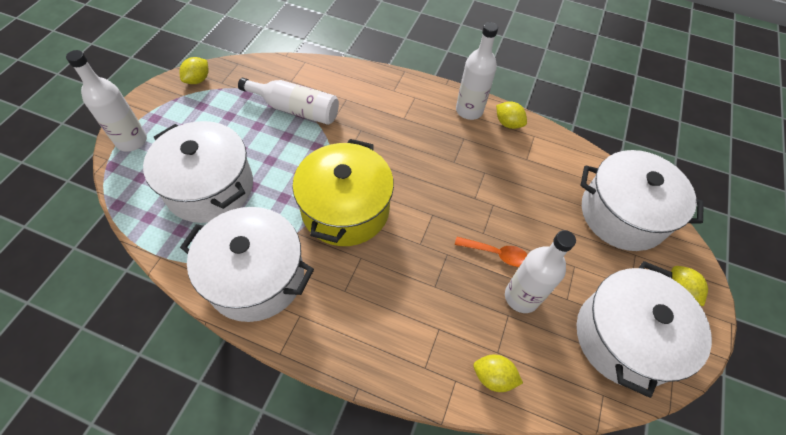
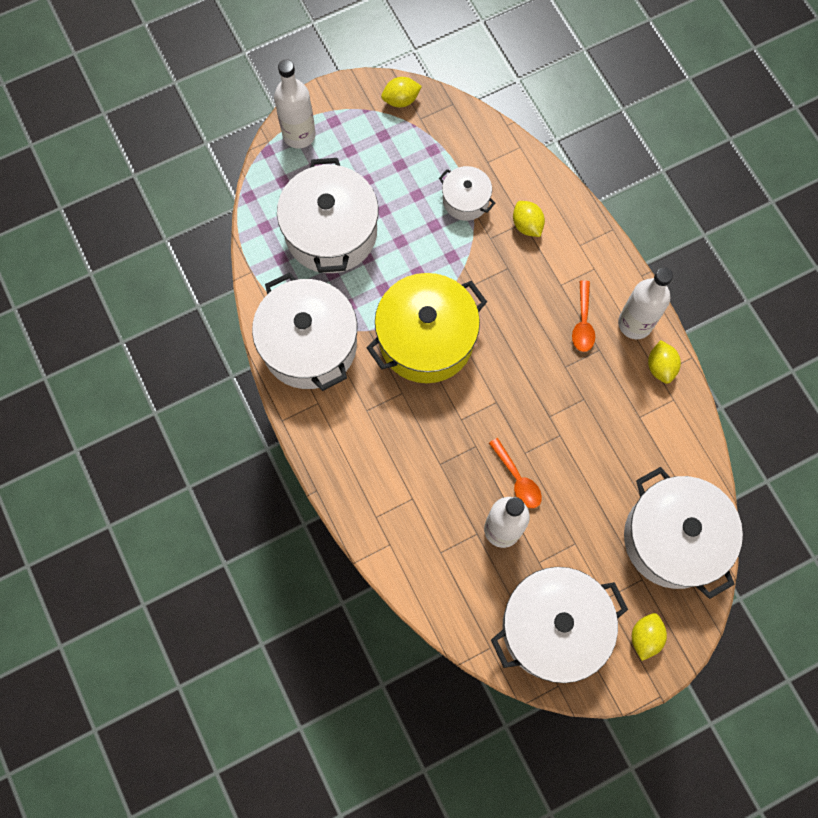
camera: 45 degrees right, 15 degrees up
white bottle [238,78,339,125] -> white pot [439,166,495,221]
yellow lemon [474,355,523,392] -> yellow lemon moved to [513,201,545,237]
none -> orange spoon [572,280,595,352]

